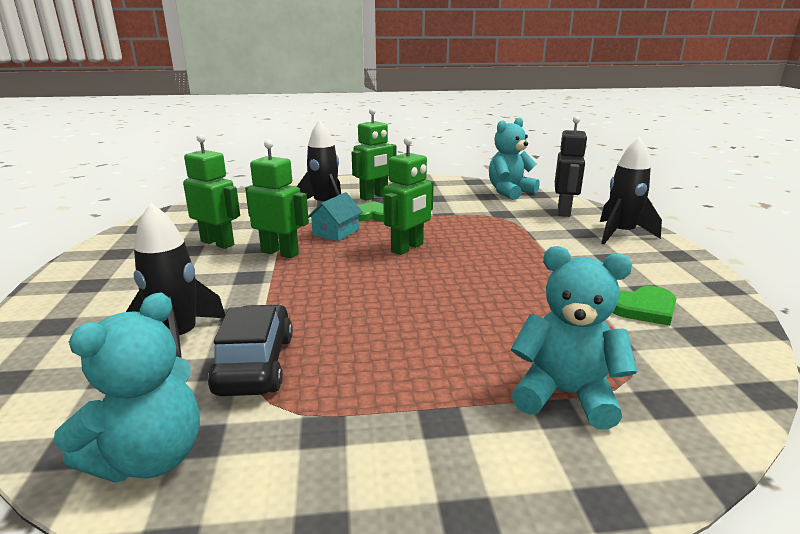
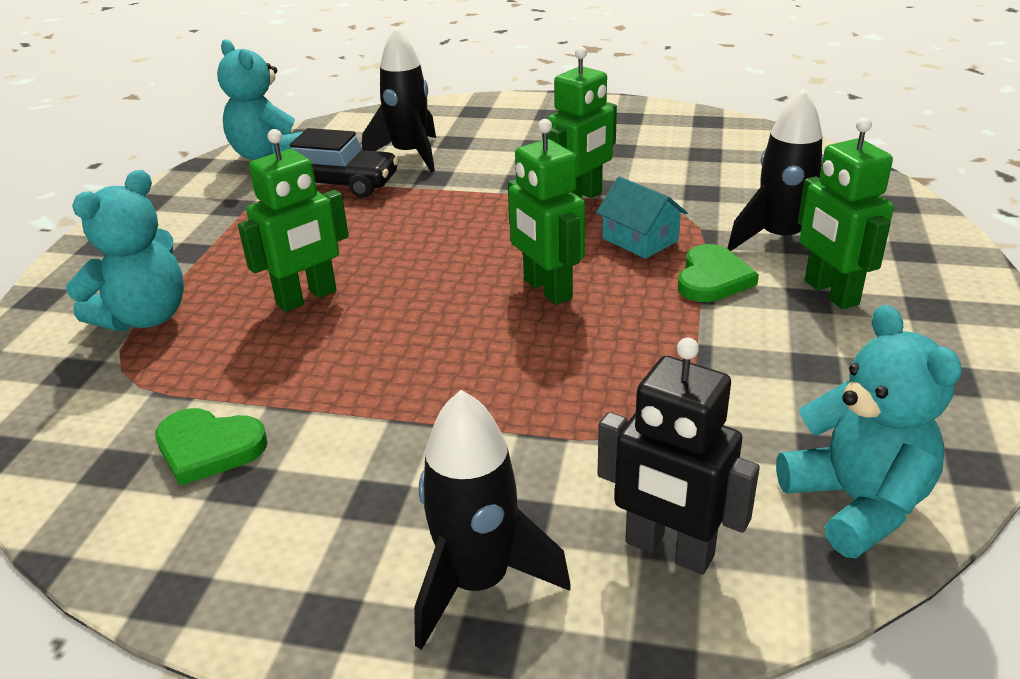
camera: 110 degrees right, 10 degrees up
green robot [183,134,240,249] -> green robot moved to [238,129,349,312]
green heart [613,286,676,326] -> green heart turned 75 degrees counterclockwise [155,408,268,486]

